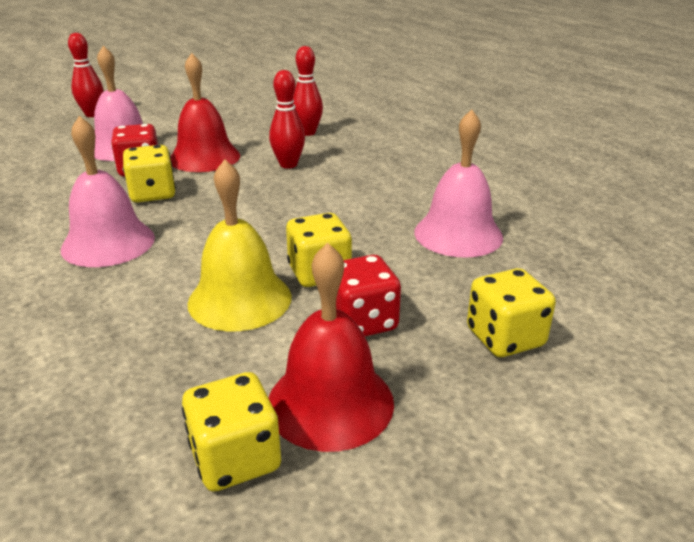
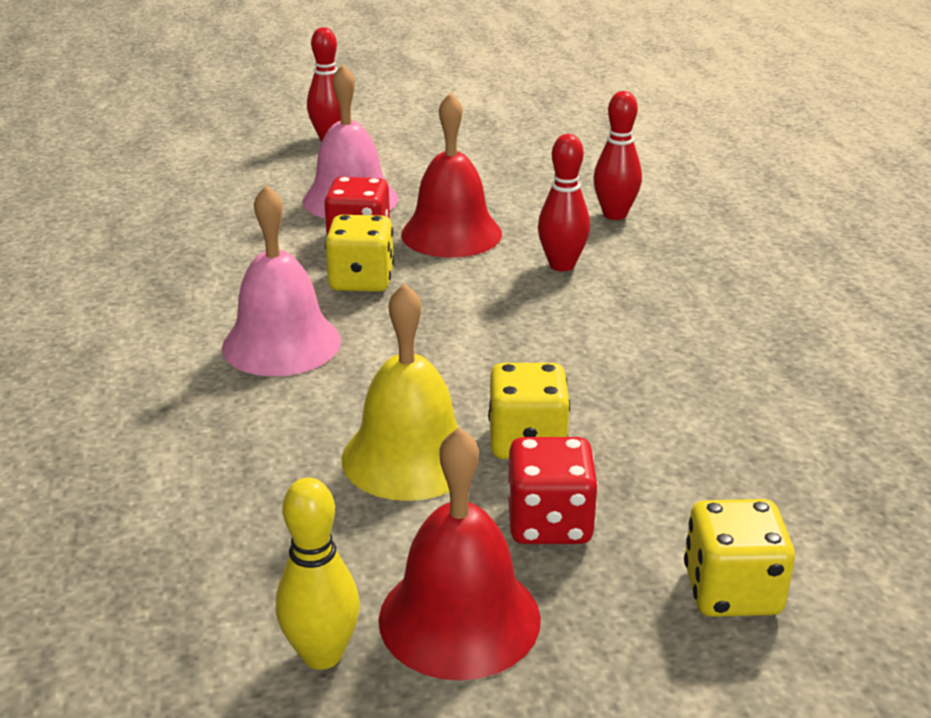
camera: 20 degrees right, 0 degrees up
yellow dice [182,372,281,492] -> yellow bowling pin [276,478,360,670]
pink bell [414,109,503,258] -> none

